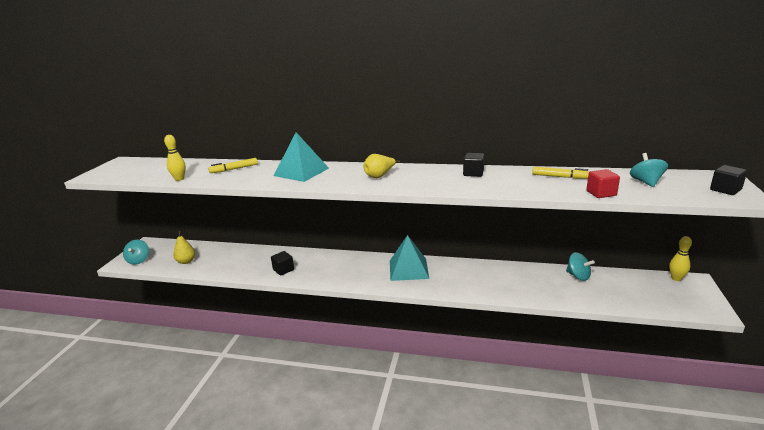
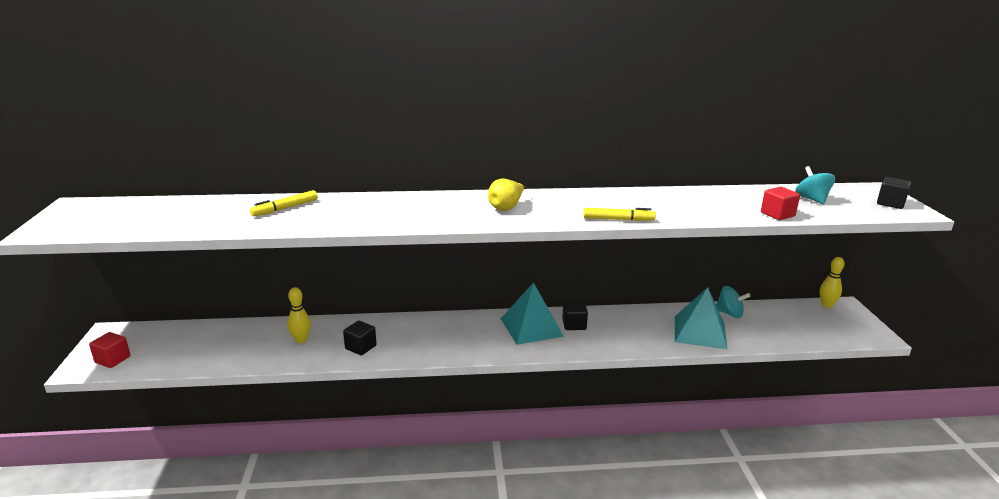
camera: 20 degrees left, 0 degrees up
turquoise spinning top [123,240,149,265] -> red cube [89,332,130,368]
yellow bowling pin [164,135,186,181] -> yellow bowling pin moved to [288,287,311,343]
yellow pear [173,231,195,264] -> none
turquoise pyramid [273,132,329,182] -> turquoise pyramid moved to [675,287,727,349]
black cube [463,153,485,177] -> black cube moved to [562,301,588,330]
yellow marker [532,167,590,179] -> yellow marker moved to [583,208,656,221]

